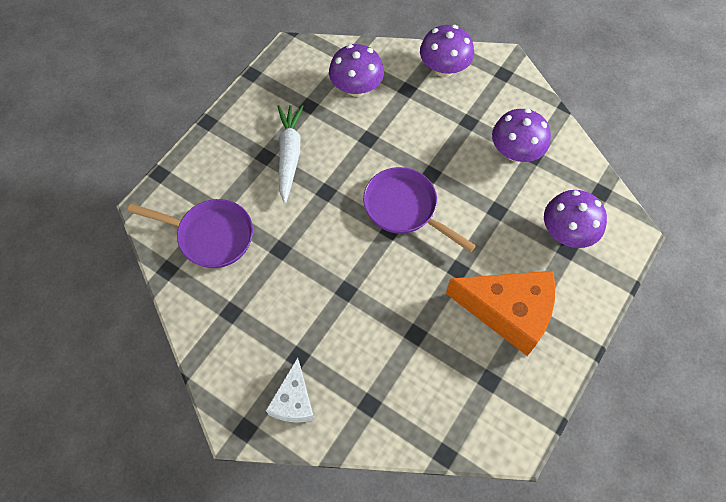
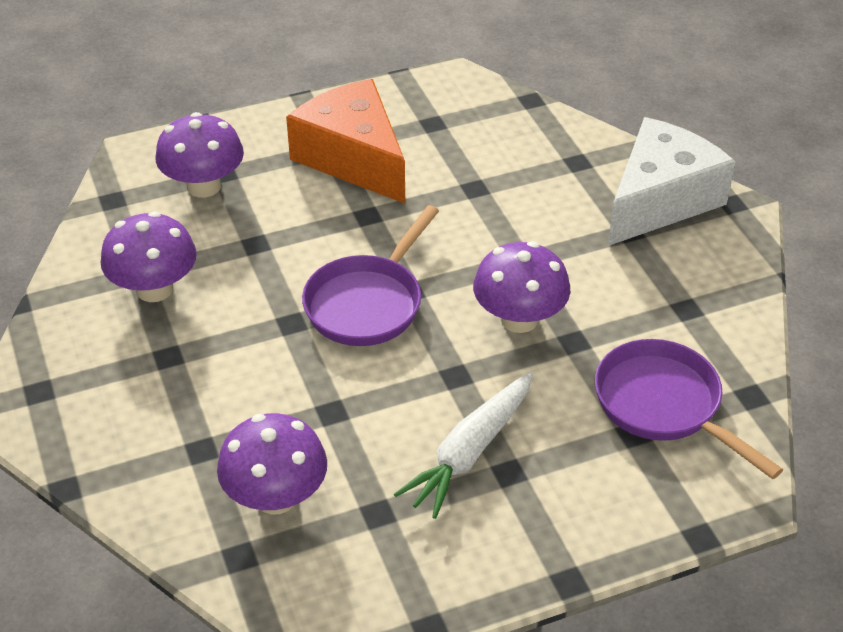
camera: 145 degrees left, 20 degrees down
white cheese [266,357,315,423] -> white cheese [608,117,736,246], size x1.78
purple pan [363,167,476,253] -> purple pan turned 45 degrees clockwise [302,205,439,346]
purple mushroom [420,25,474,77] -> purple mushroom moved to [473,241,570,333]

